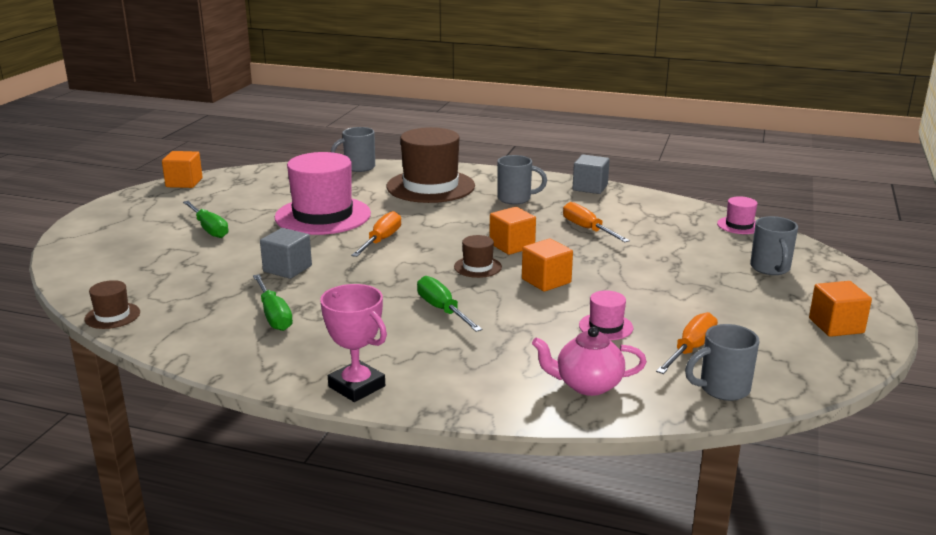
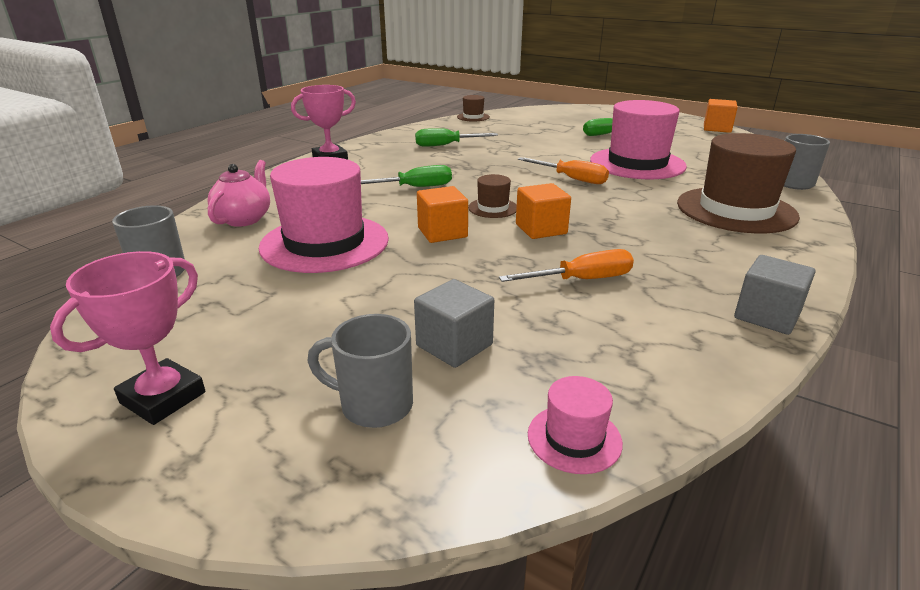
camera: 105 degrees right, 5 degrees up
grey cube [260,228,312,279] -> grey cube moved to [414,279,494,368]
grey mug [497,155,547,204] -> none
pink hat [579,290,633,340] -> pink hat [259,157,389,273], size x2.24
orange screwdriver [656,312,718,374] -> none
orange cube [809,281,872,337] -> pink trophy [50,251,205,425]

